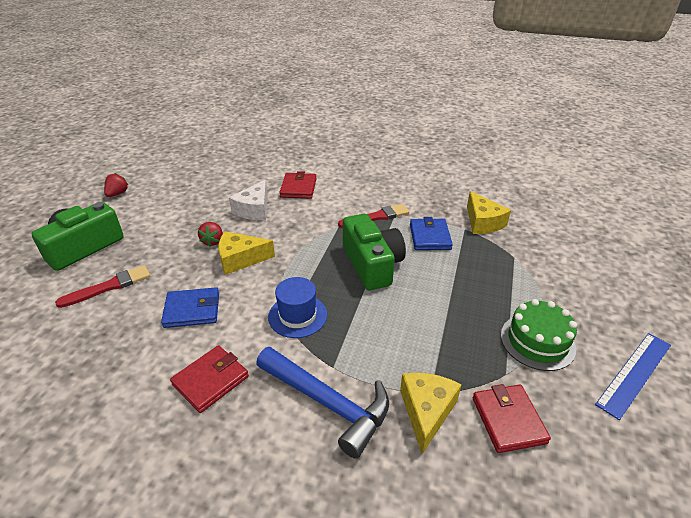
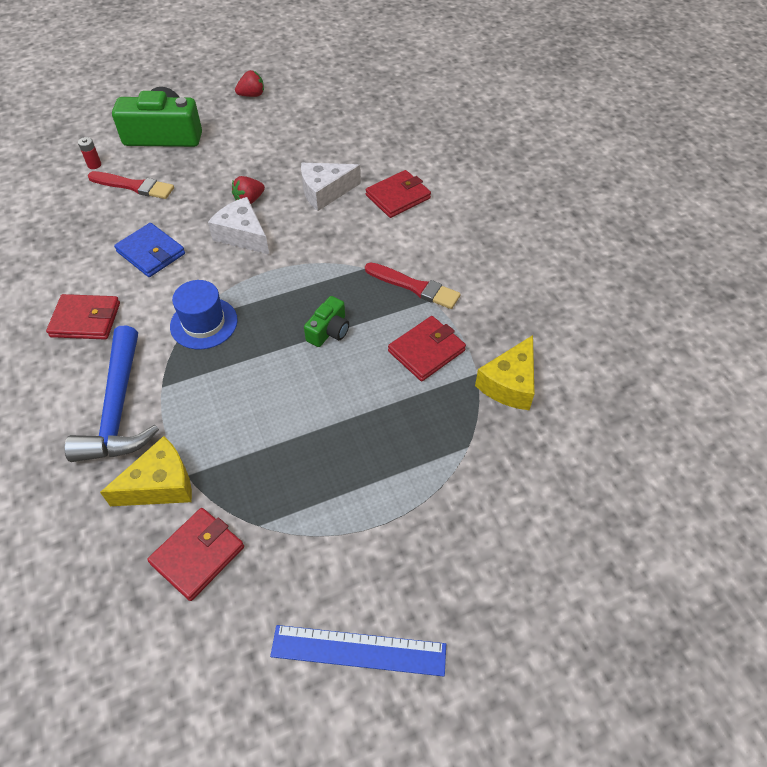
camera: 50 degrees right, 15 degrees up
yellow cheese [218,231,275,275] -> white cheese [208,197,269,255]
green camera [343,214,406,290] -> green camera [304,296,349,347], size x0.50
blue wallet [410,217,453,250] -> red wallet [388,316,466,381]
green cake [501,299,577,371] -> none
none -> red battery [78,137,101,169]

